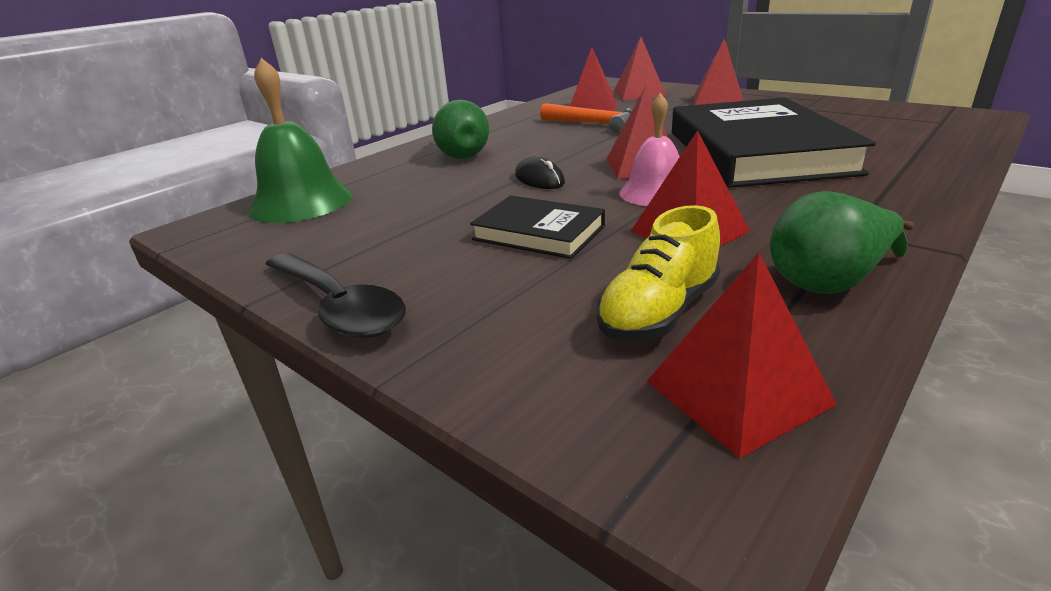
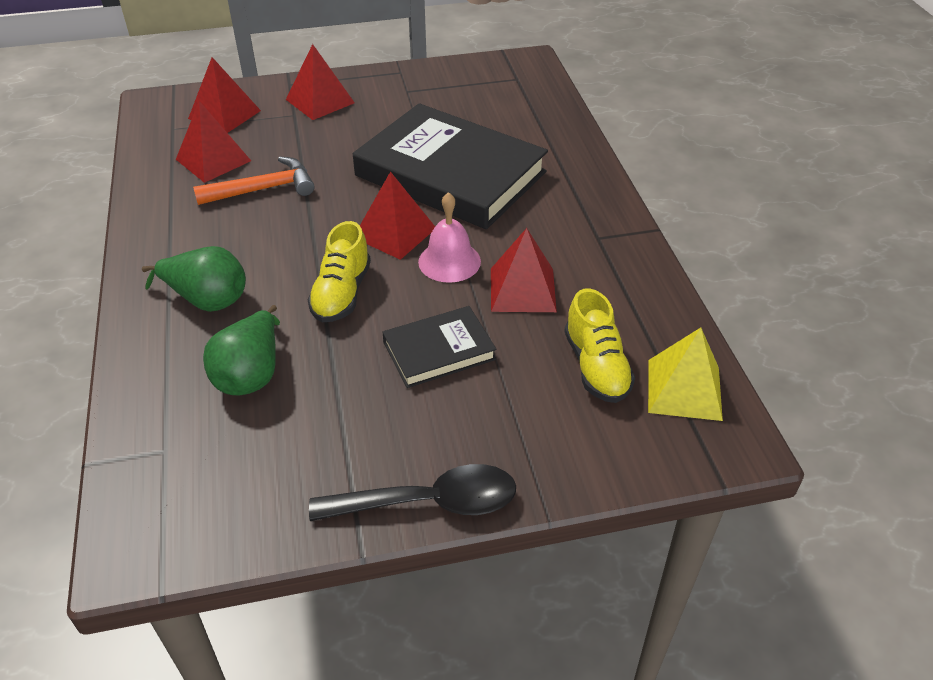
camera: 55 degrees left, 15 degrees up
green bell [248,58,353,223] -> none
black mouse [515,157,565,189] -> yellow shoe [307,221,371,322]
red pyramid [647,252,837,458] -> yellow pyramid [648,328,723,421]
green pear [770,191,914,294] -> green pear moved to [203,305,280,395]

